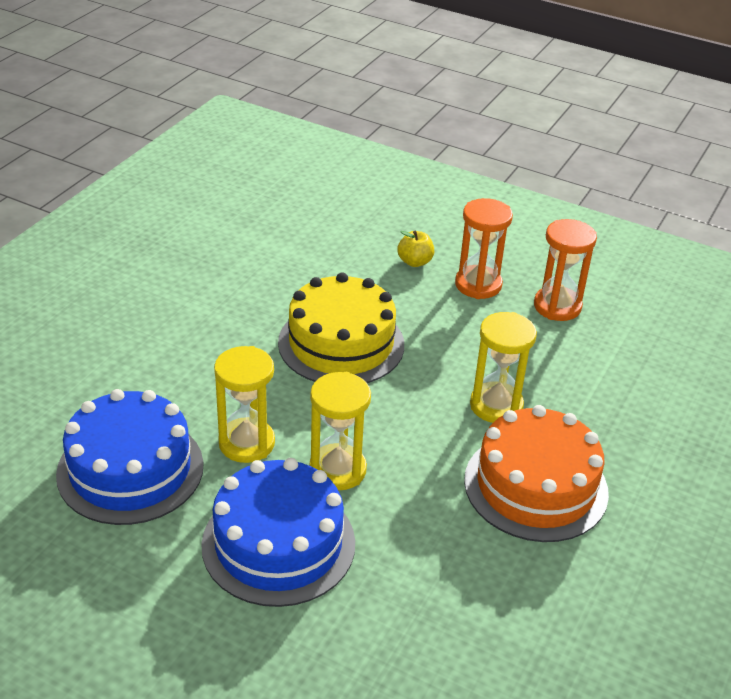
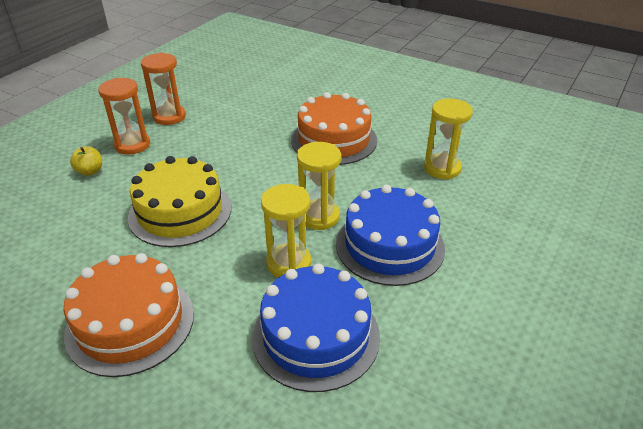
camera: 85 degrees left, 0 degrees up
yellow hourglass [470,312,537,423] -> yellow hourglass moved to [424,99,473,180]
none -> orange cake [64,253,194,377]

